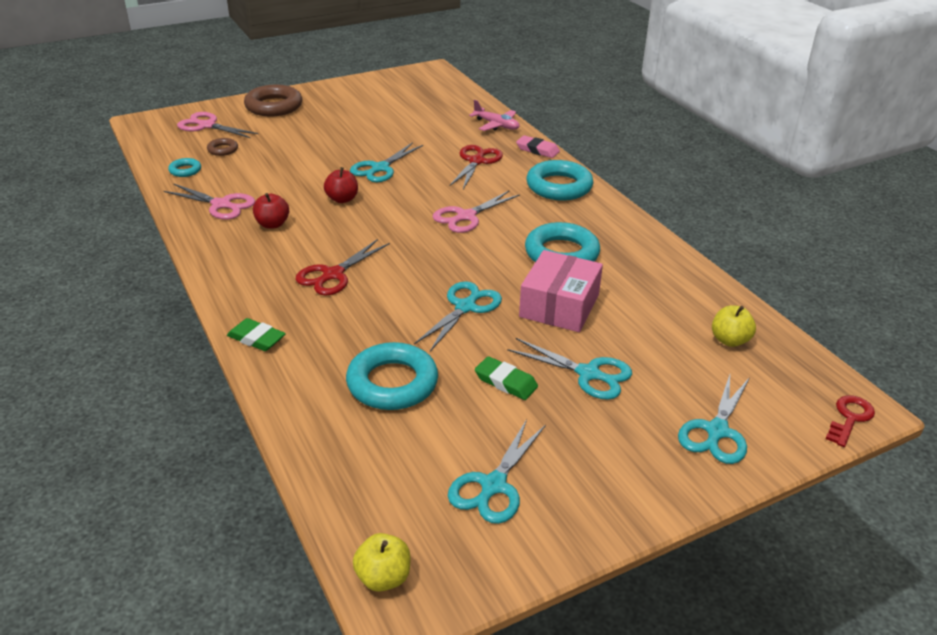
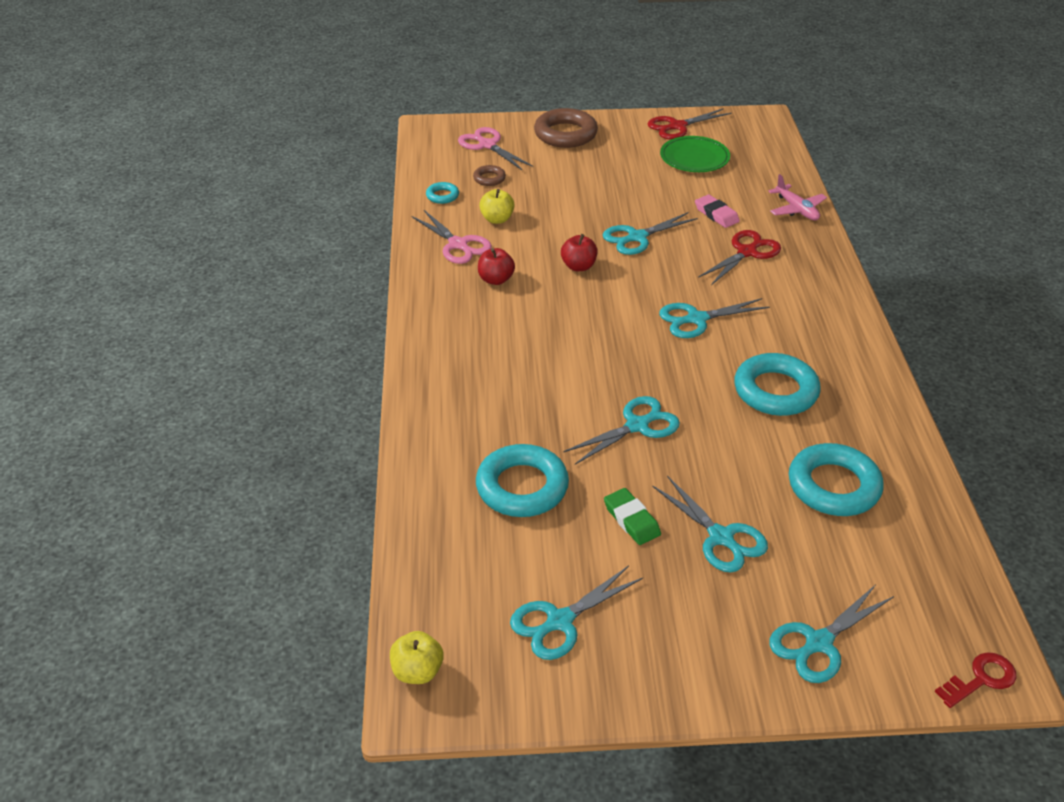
camera: 25 degrees right, 5 degrees up
green eraser [227,318,286,351] -> none
red scissors [295,239,390,296] -> red scissors moved to [647,108,732,139]
pink scissors [433,190,520,233] -> turquoise scissors [659,298,770,338]
pink eraser [516,135,560,158] -> pink eraser moved to [695,194,740,228]
pink box [519,250,603,332] -> none
turquoise ring [526,160,593,200] -> turquoise ring moved to [789,443,883,516]
yellow apple [712,305,756,347] -> yellow apple moved to [479,189,515,224]
none -> green plate [660,136,730,172]

